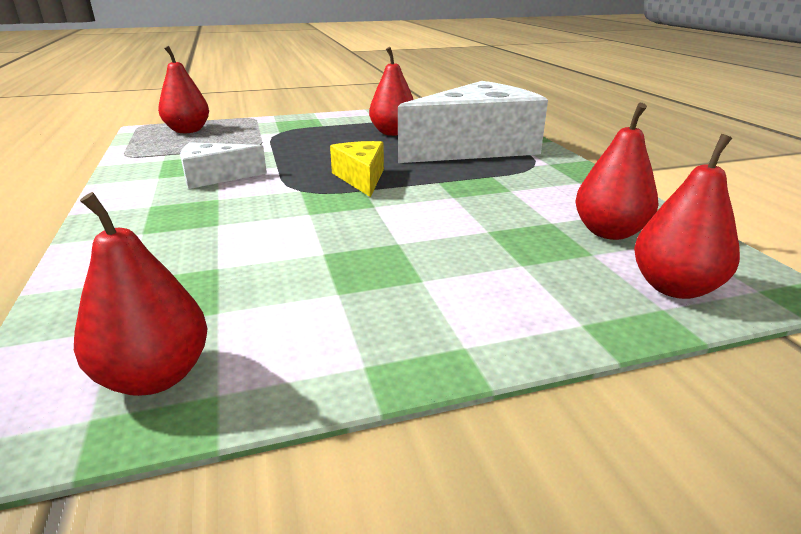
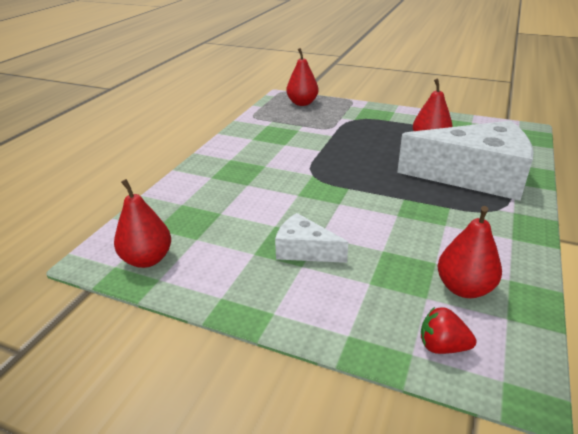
camera: 40 degrees right, 5 degrees up
white cheese [180,142,267,189] -> white cheese moved to [275,213,348,263]
yellow cheese [330,141,384,197] -> none
red pear [634,134,740,299] -> red strawberry [421,307,476,354]

